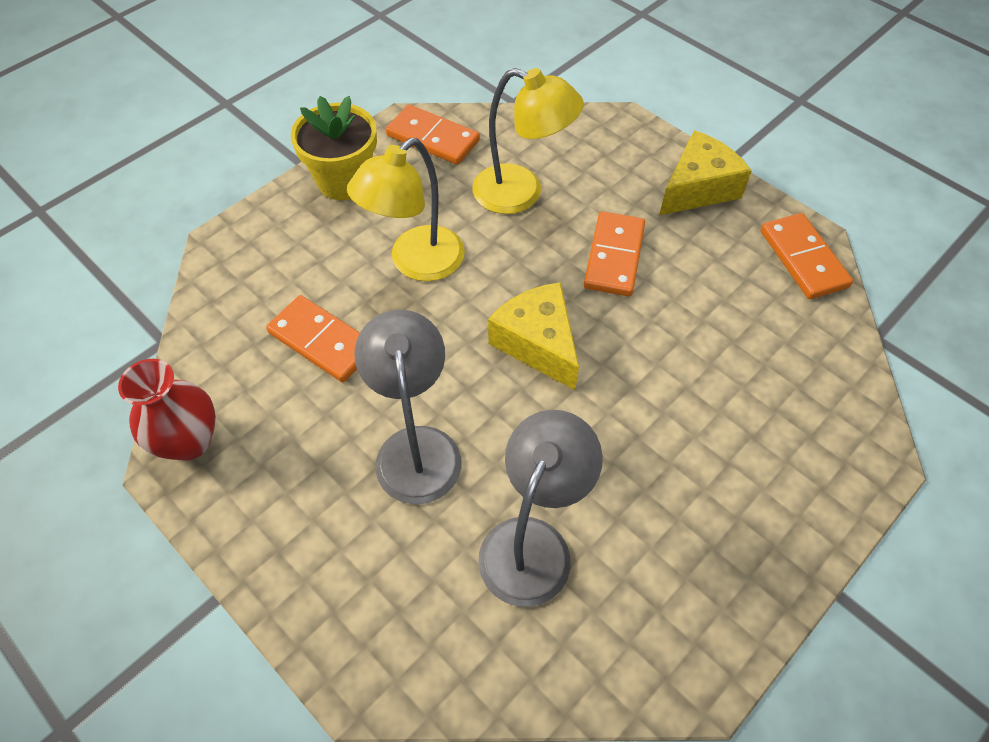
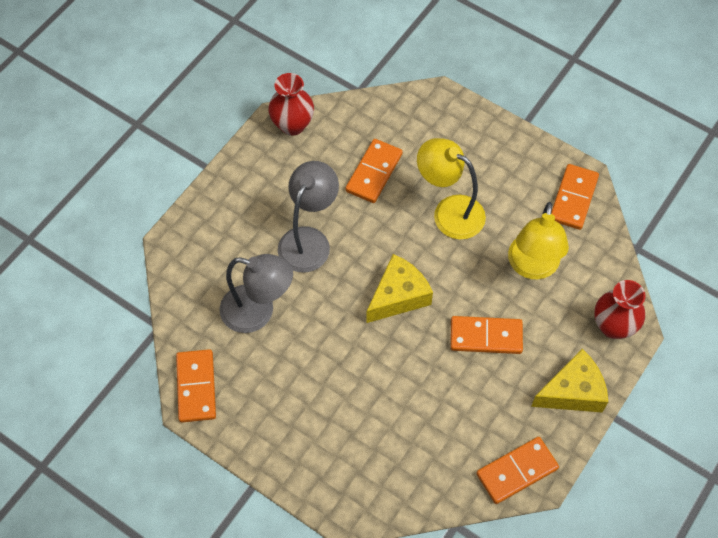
camera: 80 degrees right, 5 degrees up
yellow flower pot [291,96,377,200] -> none
grey lamp [354,310,462,504] -> grey lamp turned 45 degrees counterclockwise [278,161,339,273]
yellow cheese [659,130,752,215] -> yellow cheese turned 60 degrees counterclockwise [531,349,608,413]
none -> orange domino [176,349,216,422]
none -> red vase [594,280,645,339]

